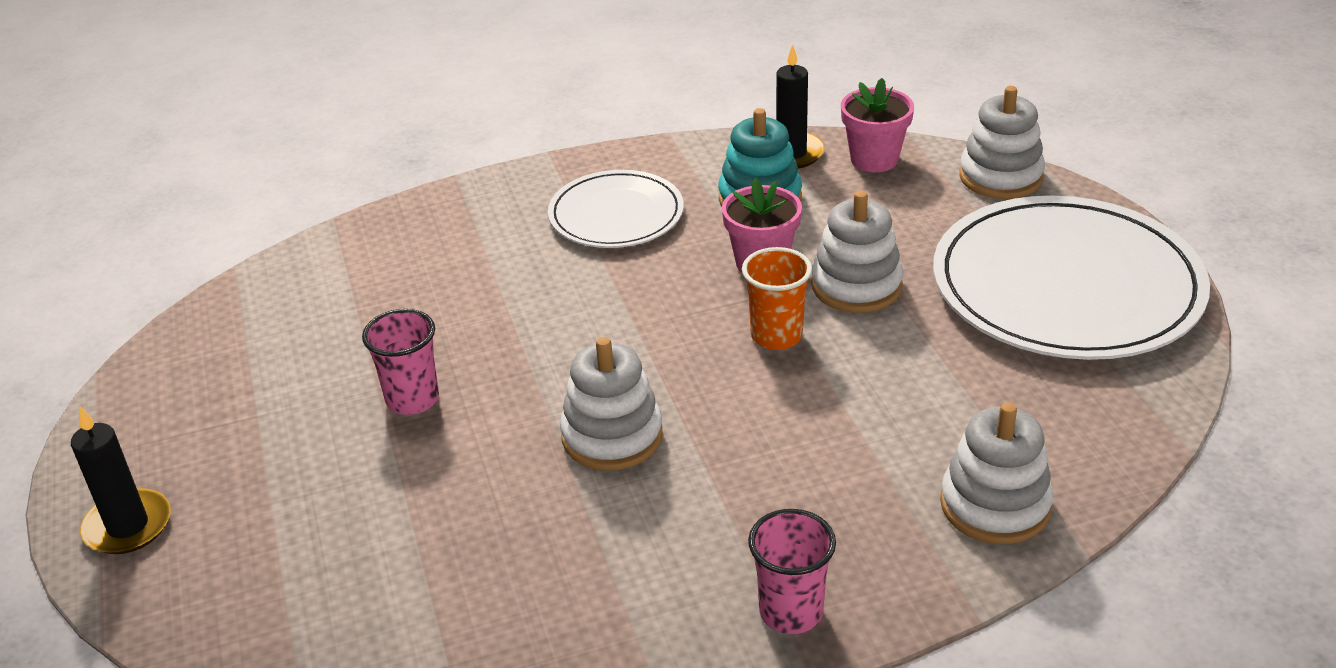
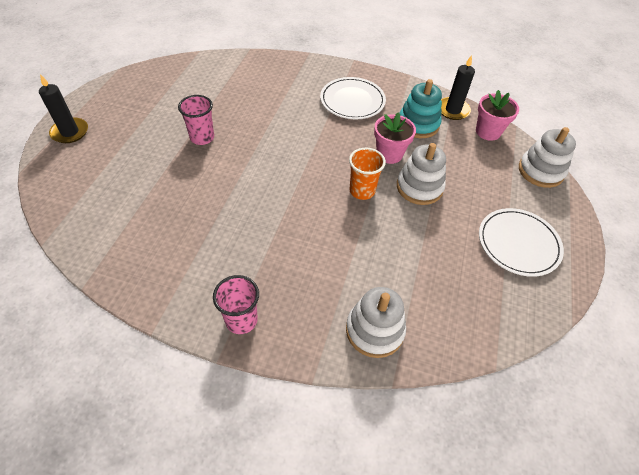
camera: 30 degrees right, 15 degrees up
white stacking toy [560,337,663,471] -> none
white plate [933,196,1210,360] -> white plate [479,208,564,277], size x0.56

